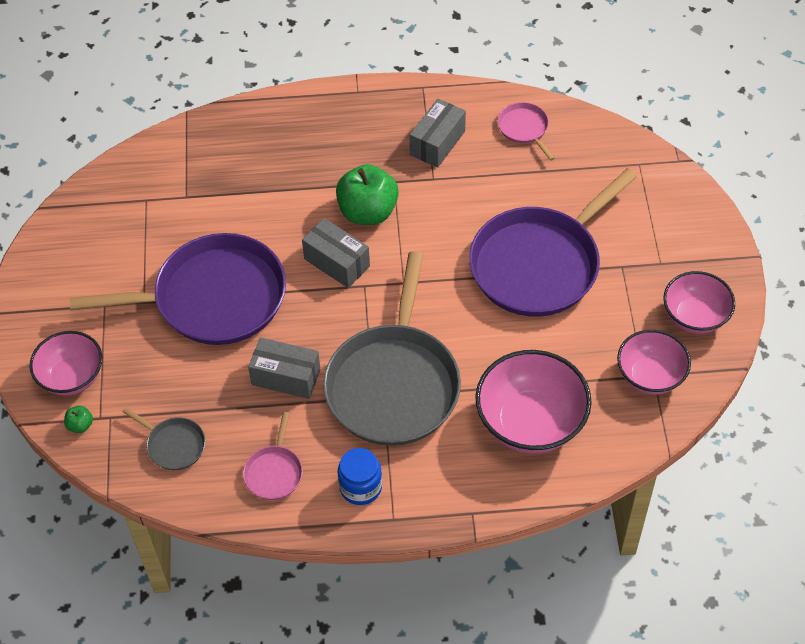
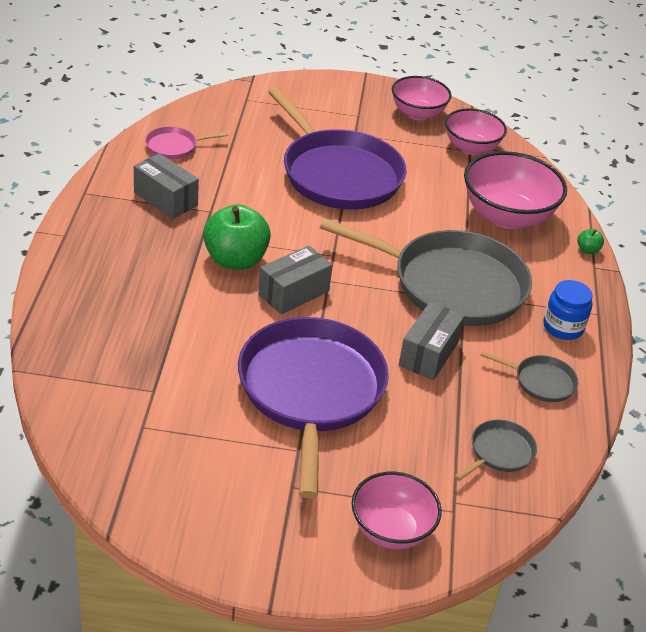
camera: 85 degrees left, 15 degrees down
green apple [64,406,93,433] -> green apple moved to [577,229,604,254]
pink pan [243,412,303,500] -> grey pan [480,351,578,402]

